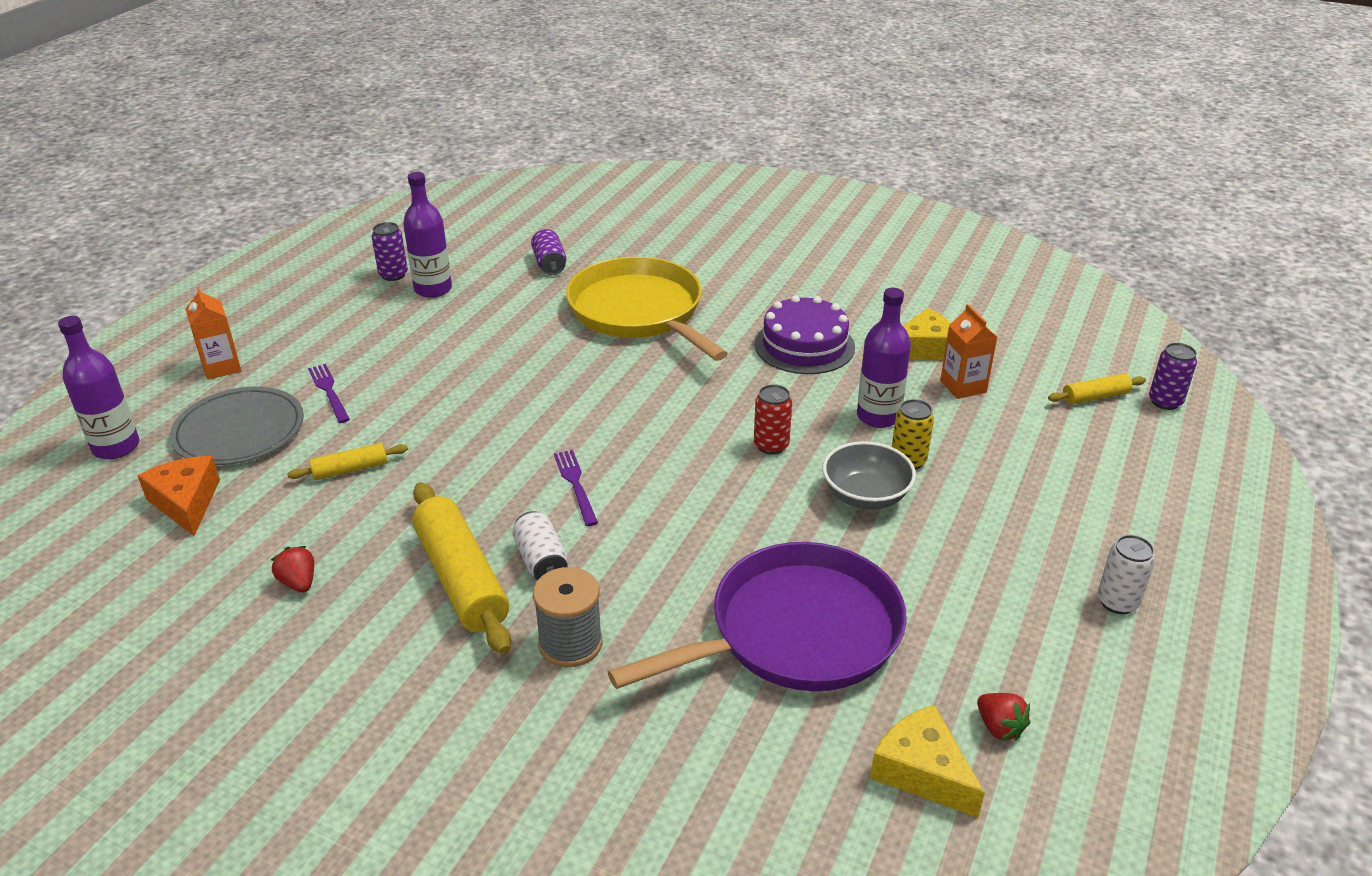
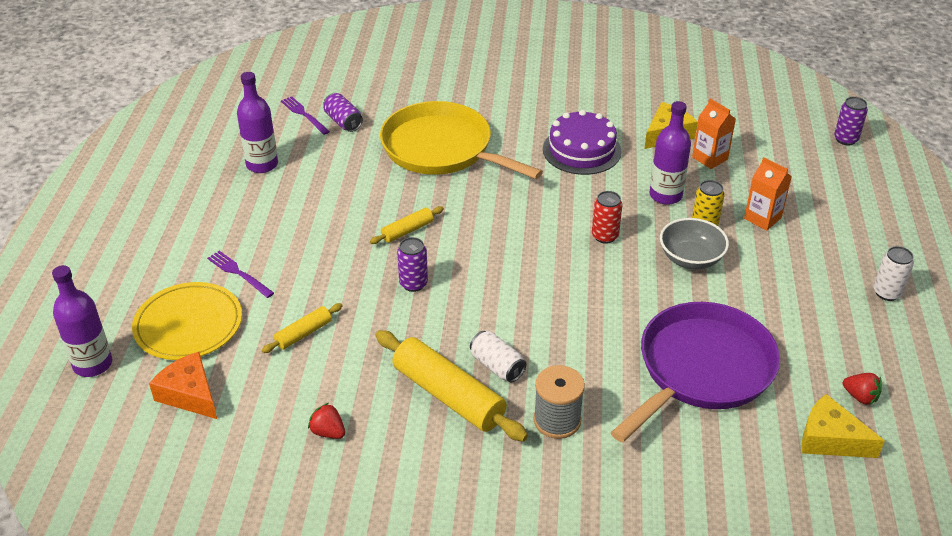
camera: 20 degrees left, 5 degrees up
grey plate [170,387,304,465] -> yellow plate [132,282,242,360]
orange carton [185,286,241,380] -> orange carton moved to [744,157,792,231]
purple can [371,222,408,281] -> purple can moved to [397,237,428,292]
purple fork [554,450,598,526] -> purple fork moved to [281,96,330,135]
yellow rolling pin [1048,374,1146,404] -> yellow rolling pin moved to [370,206,444,244]

